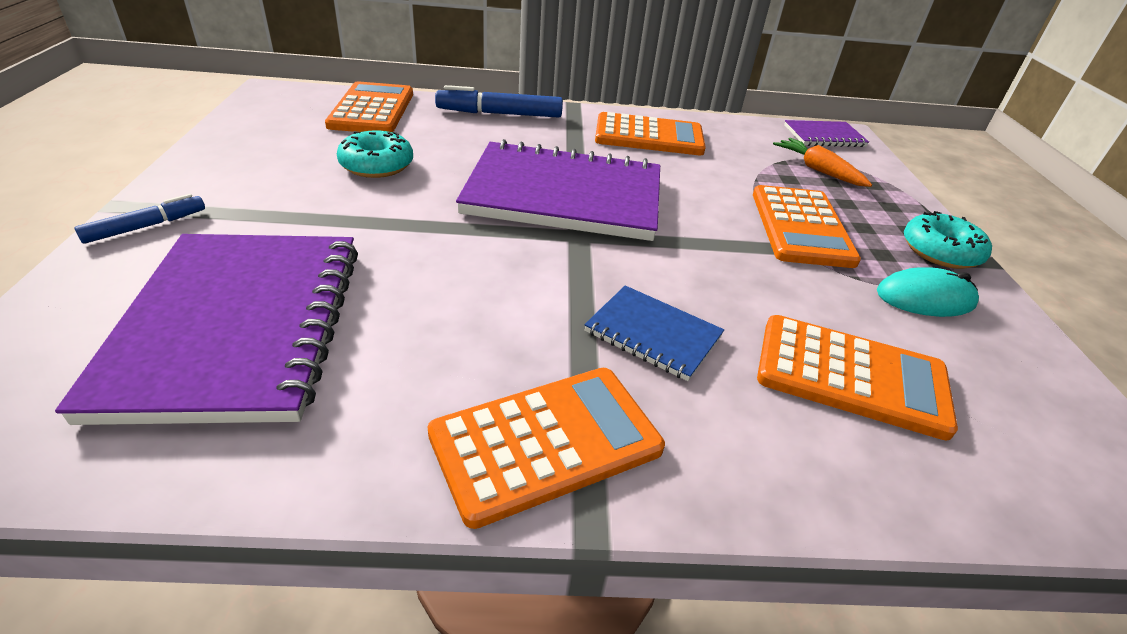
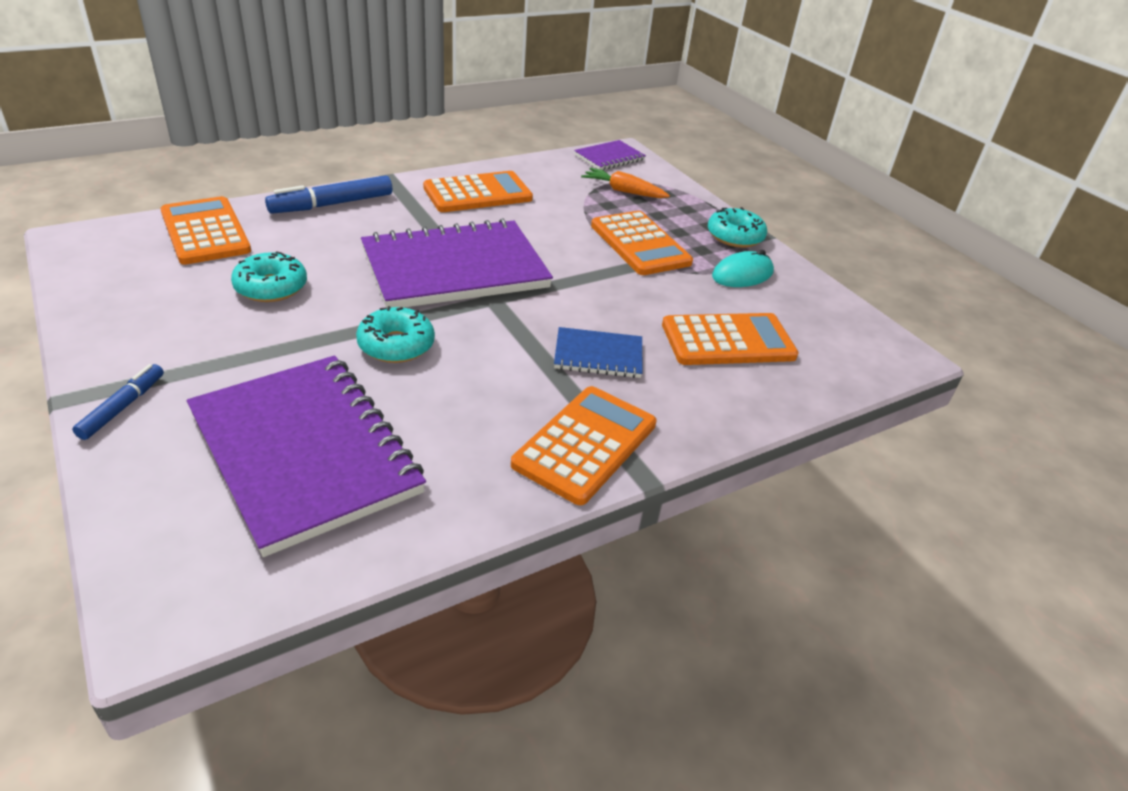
camera: 30 degrees left, 0 degrees up
none -> turquoise donut [356,306,435,363]

